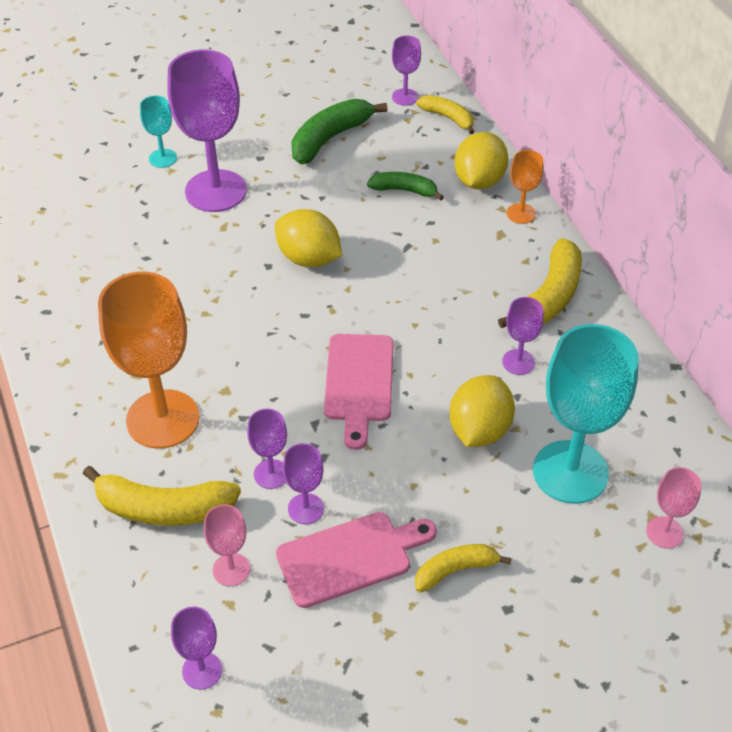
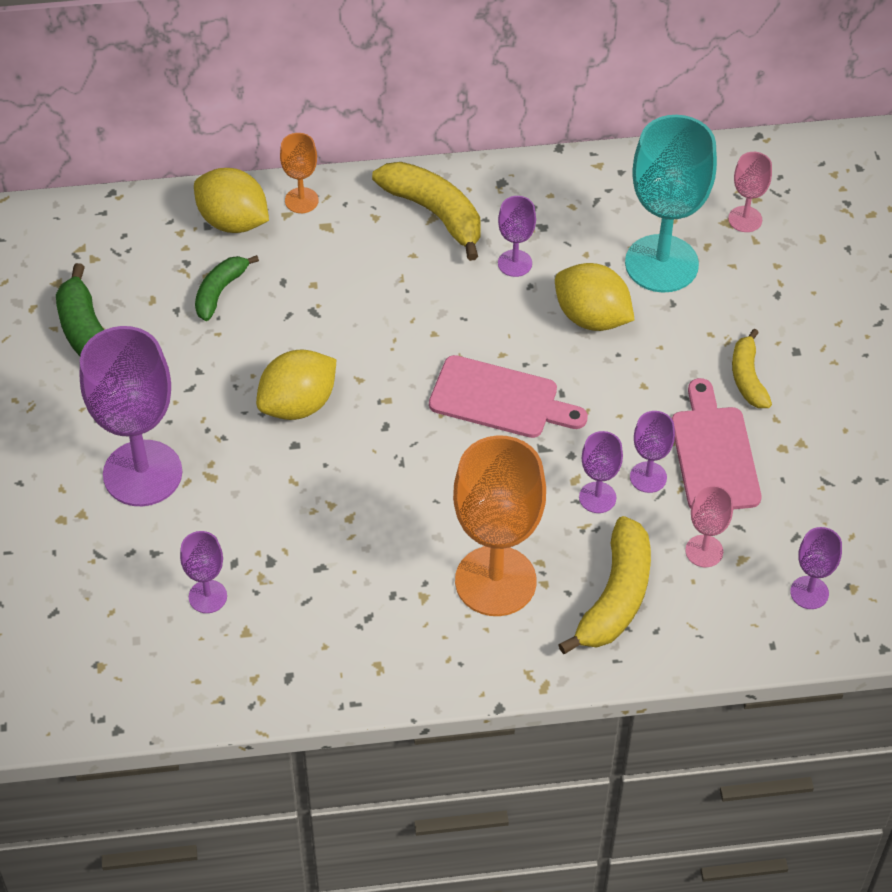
camera: 75 degrees left, 5 degrees up
turquoise goblet [140,96,177,168] -> none
purple goblet [392,36,421,106] -> purple goblet moved to [180,531,227,613]
yellow banana [416,95,474,134] -> none

